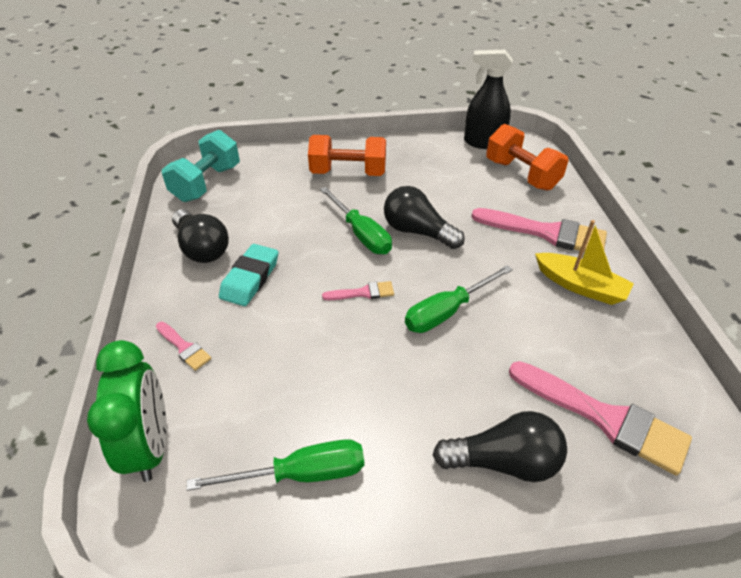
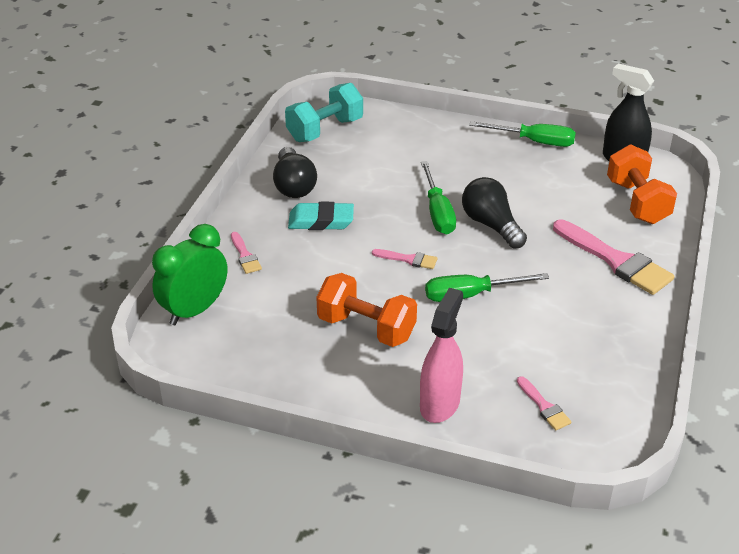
camera: 25 degrees right, 5 degrees down
green clock [87,340,167,482] -> green clock turned 150 degrees counterclockwise [152,224,228,325]
green screwdriver [186,439,364,491] -> green screwdriver moved to [469,121,576,147]
turquoise eraser [219,244,278,306] -> turquoise eraser turned 45 degrees clockwise [288,202,354,230]
orange dumbbell [308,135,386,176] -> orange dumbbell moved to [316,273,417,347]
black light bulb [433,411,567,482] -> pink spray bottle [420,288,463,423]
pink brush [509,361,692,475] -> pink brush [517,376,572,430], size x0.48
yellow boat [535,220,634,305] -> none

